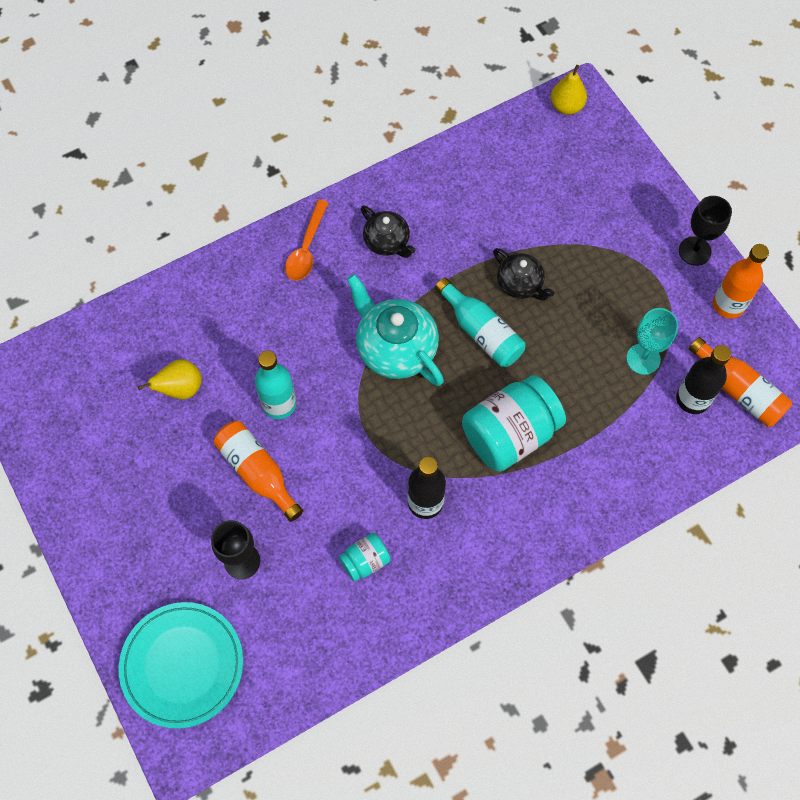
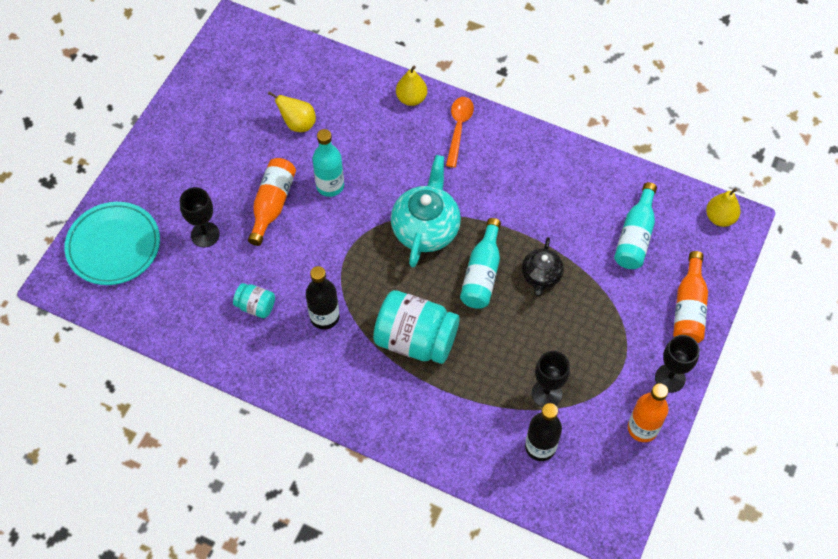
camera: 55 degrees right, 5 degrees down
orange spoon [285,200,328,281] -> orange spoon turned 120 degrees clockwise [446,97,474,168]
black teapot [361,206,415,258] -> none
turquoise goblet [626,308,678,375] -> black goblet [532,351,570,407]
orange bottle [689,337,792,427] -> orange bottle moved to [673,251,708,343]
none -> yellow pear [396,66,427,106]
none -> turquoise bottle [614,182,657,269]

